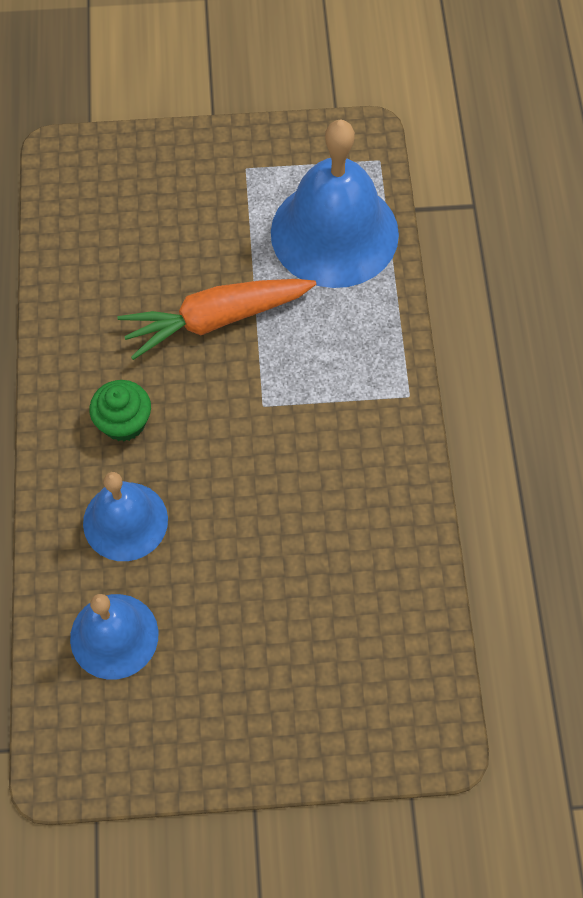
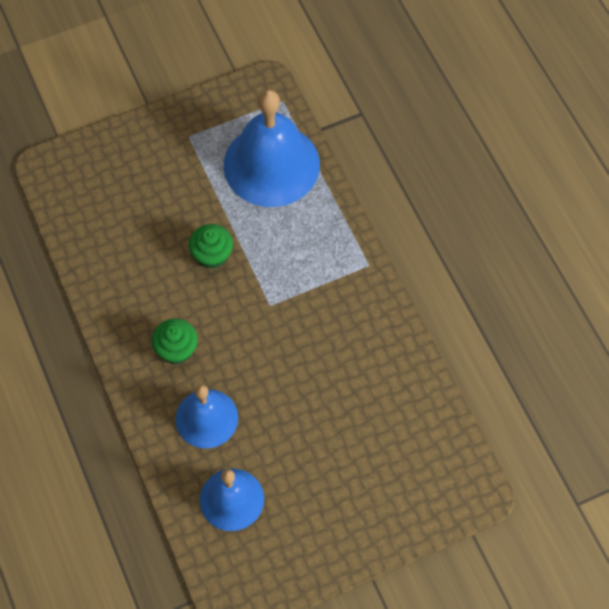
camera: 20 degrees left, 0 degrees up
orange carrot [118,279,316,360] -> green cupcake [189,224,233,269]

